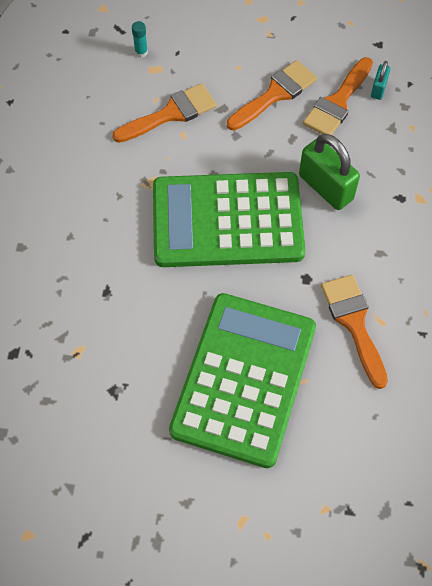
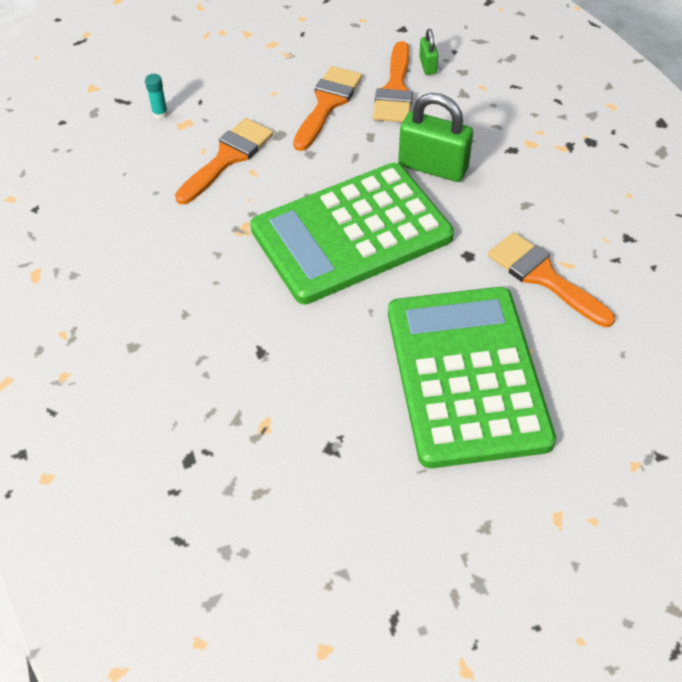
camera: 25 degrees left, 10 degrees down
turquoise padlock [371,61,391,100] -> green padlock [419,29,438,75]

